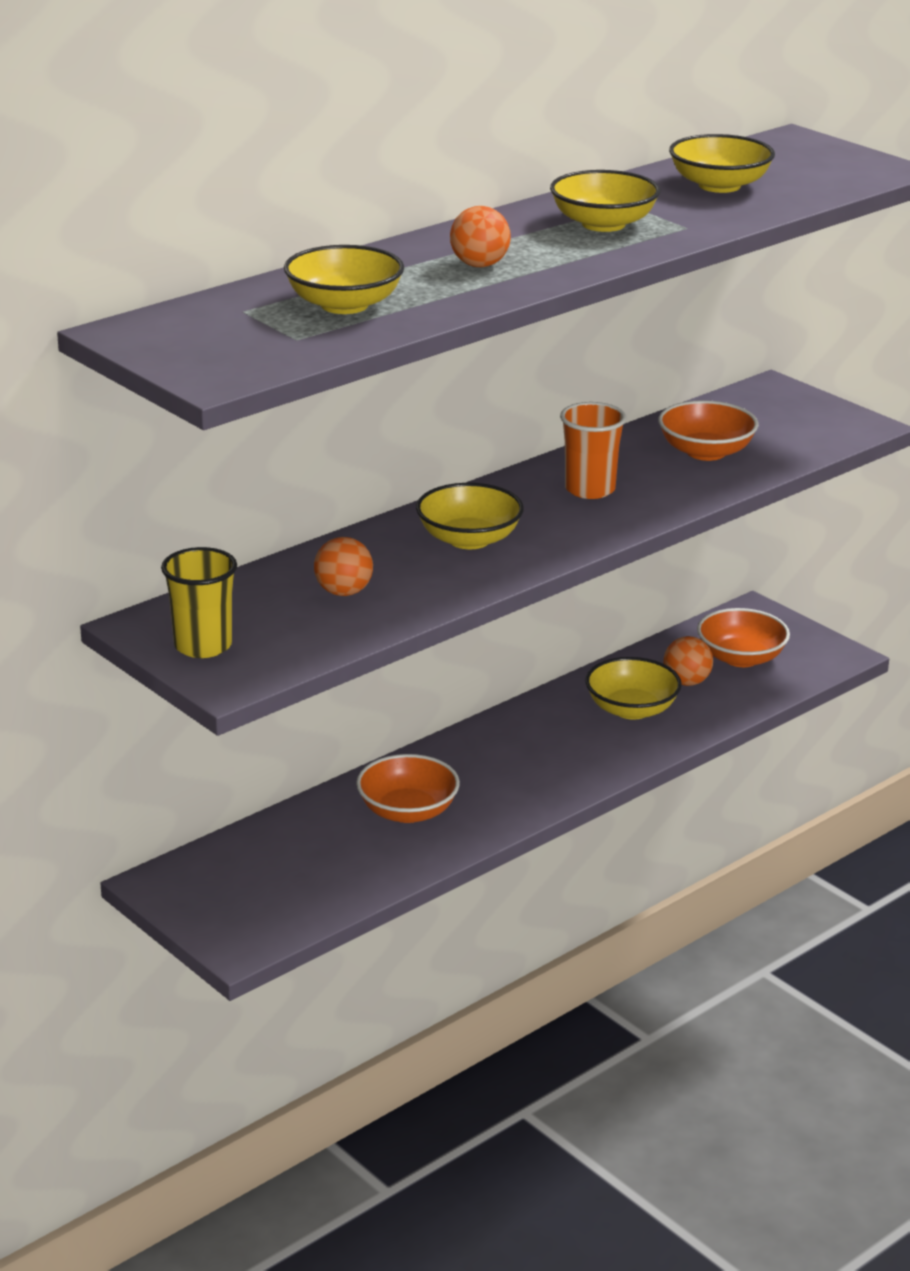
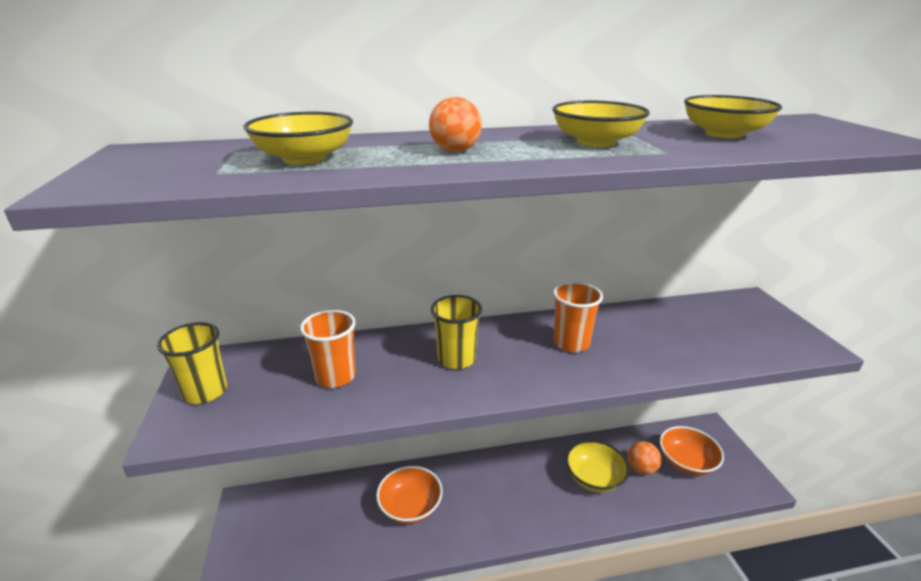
camera: 30 degrees right, 0 degrees up
orange ball [314,537,373,596] -> orange cup [300,310,356,388]
yellow bowl [416,483,524,549] -> yellow cup [431,295,482,369]
orange bowl [658,400,758,461] -> none

